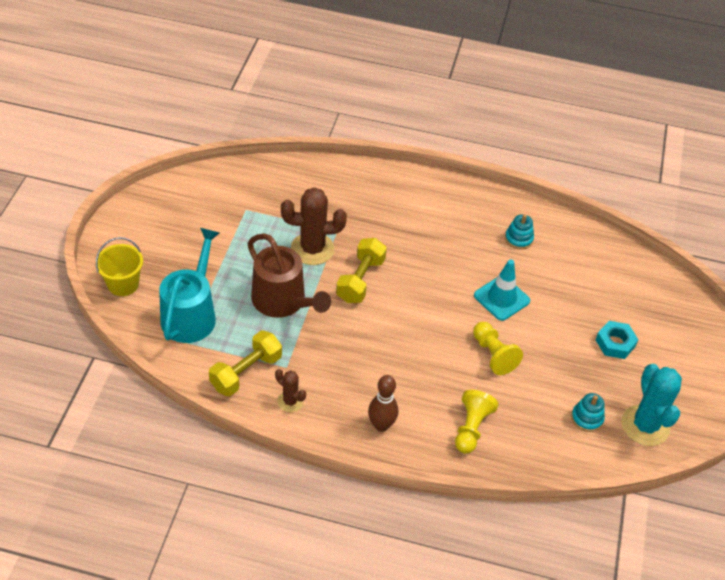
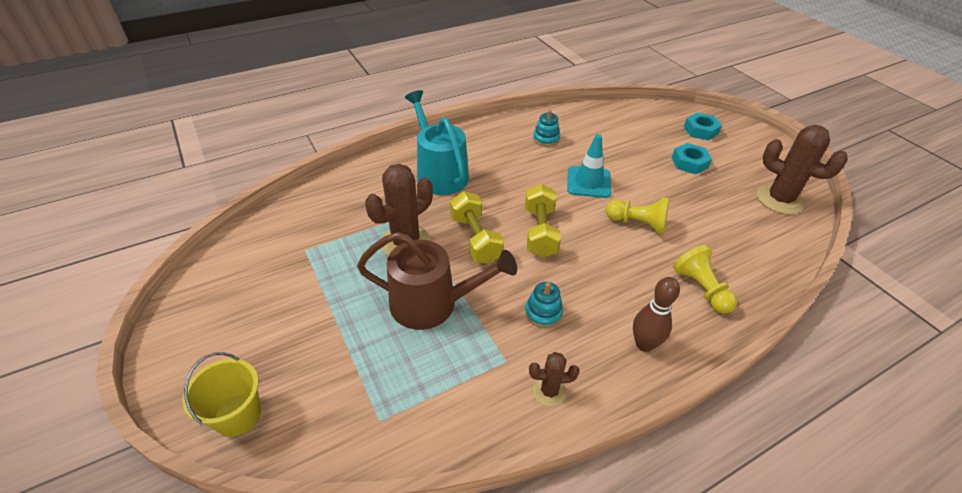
camera: 40 degrees left, 5 degrees down
turquoise watering can [159,228,220,343] -> turquoise watering can moved to [405,90,469,195]
yellow dumbbell [209,330,282,396] -> yellow dumbbell moved to [525,184,561,258]
turquoise stacking toy [571,393,605,432] -> turquoise stacking toy moved to [525,282,563,328]
turquoise cactus [621,364,682,446] -> brown cactus [757,125,848,214]
none -> turquoise nut [684,113,722,141]

